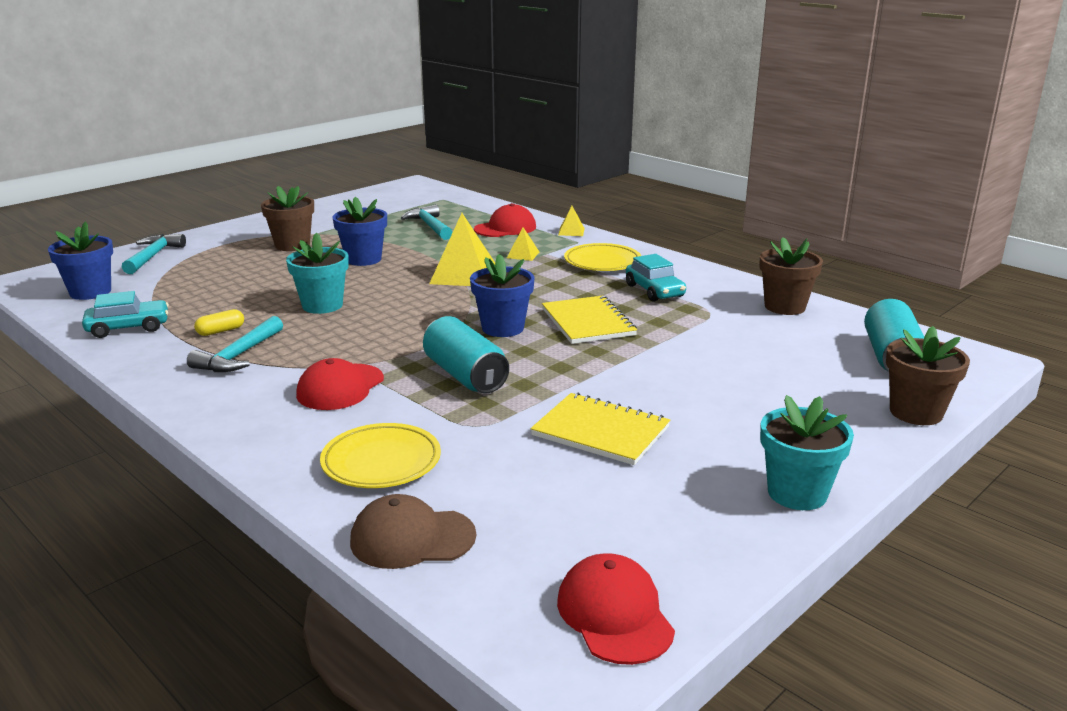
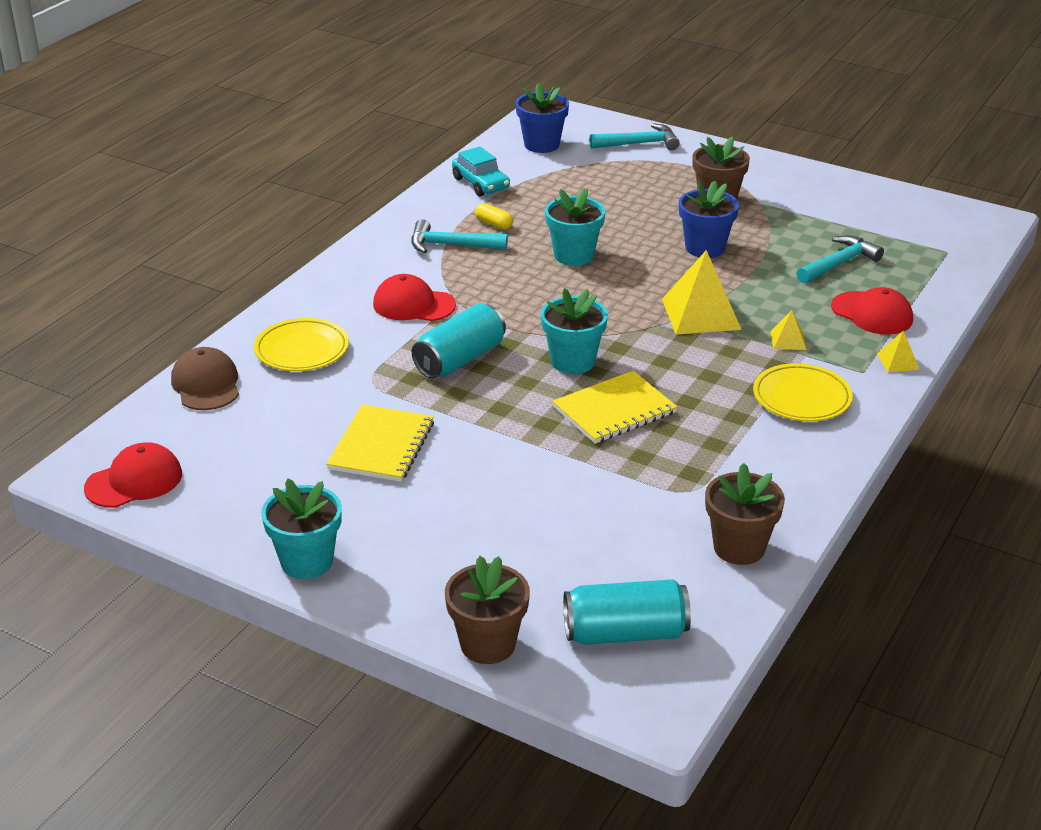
camera: 75 degrees right, 10 degrees up
blue flower pot [470,254,535,337] -> turquoise flower pot [541,288,608,374]
turquoise car [626,254,686,302] -> none

